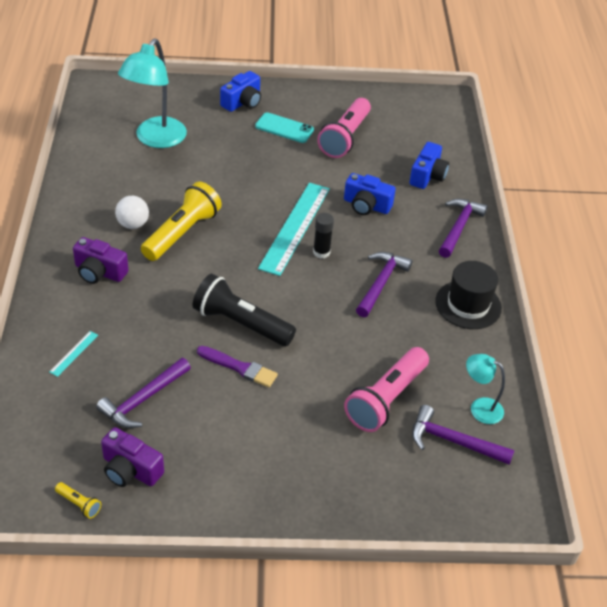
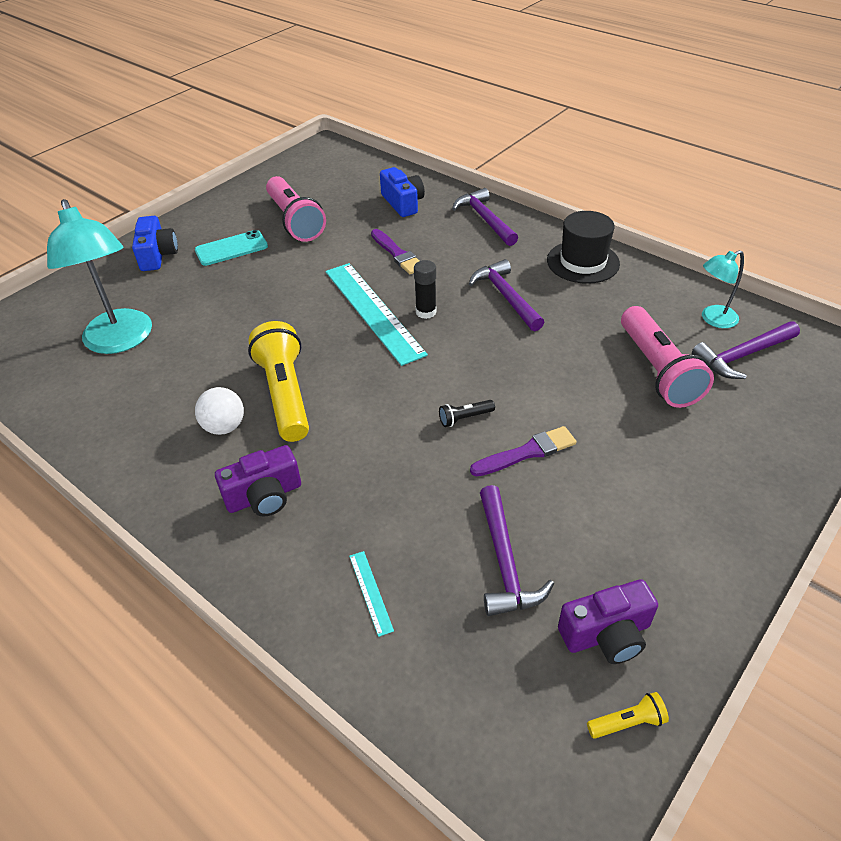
camera: 45 degrees left, 0 degrees up
black flashlight [193,274,296,346] -> black flashlight [439,400,495,427], size x0.42
blue camera [344,173,396,215] -> purple brush [371,229,419,274]

